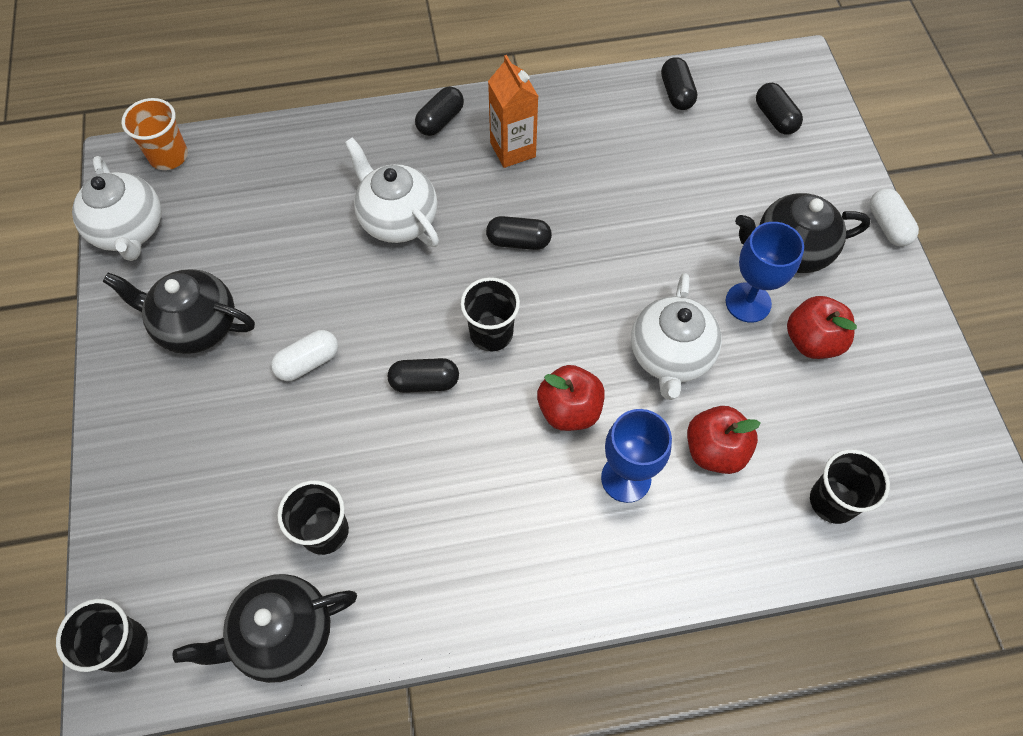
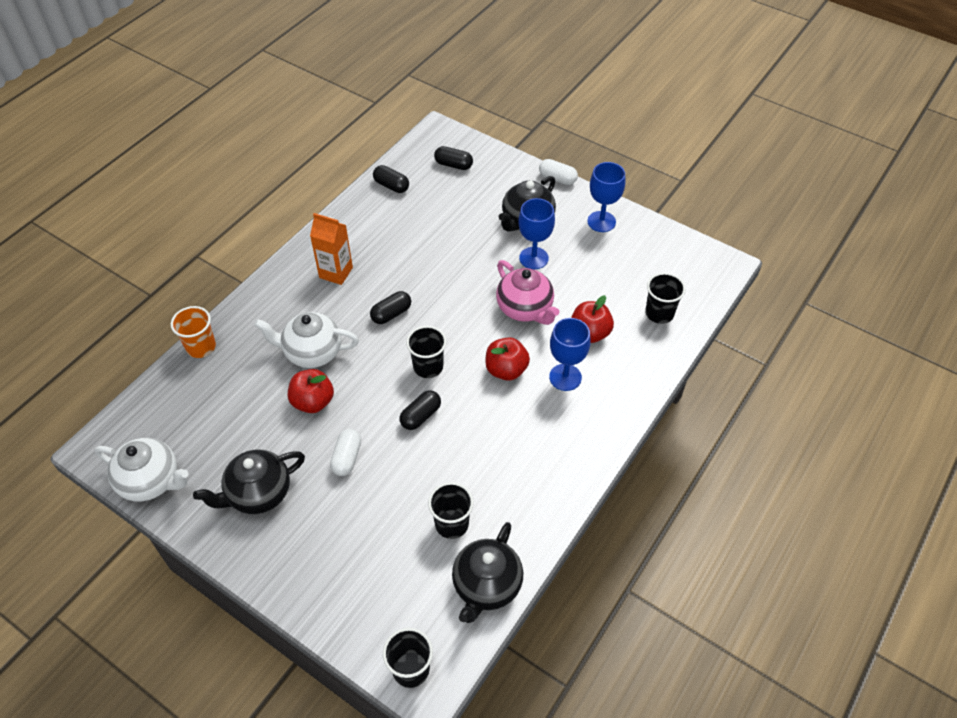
camera: 45 degrees left, 10 degrees down
orange cup [121,98,188,170] -> orange cup moved to [171,306,216,358]
black capsule [415,86,464,136] -> none
white teapot [631,273,722,400] -> pink teapot [496,260,560,325]
red apple [787,296,857,359] -> red apple moved to [288,369,334,413]
none -> blue goblet [587,162,626,232]

